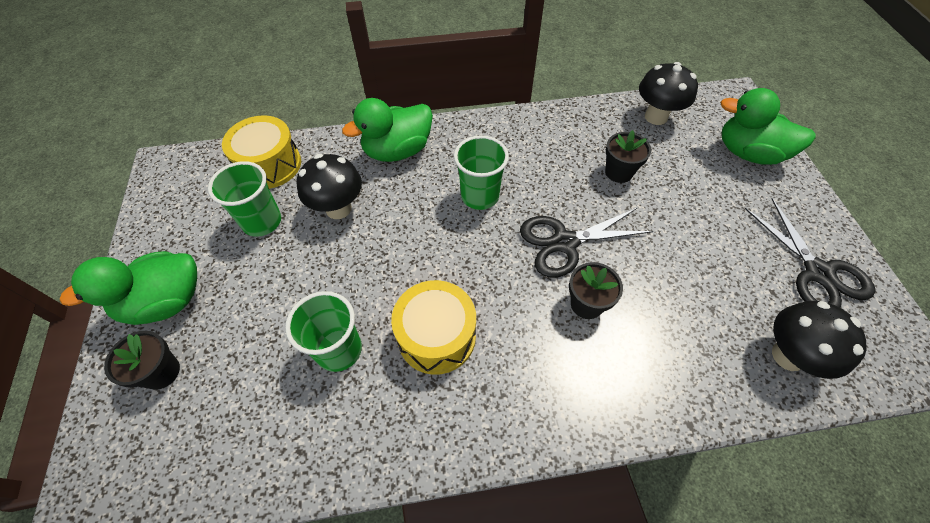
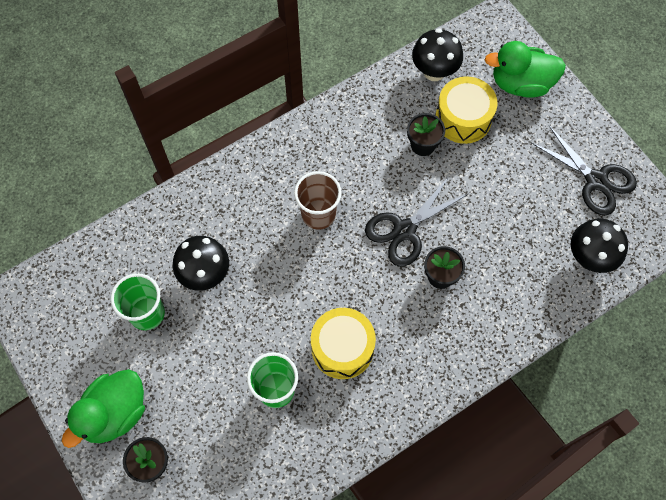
camera: 25 degrees left, 10 degrees up
yellow drum [222,115,301,189] -> yellow drum moved to [435,76,497,144]
green duck [342,98,433,162] -> none
green cup [454,135,509,210] -> brown cup [294,171,342,230]

